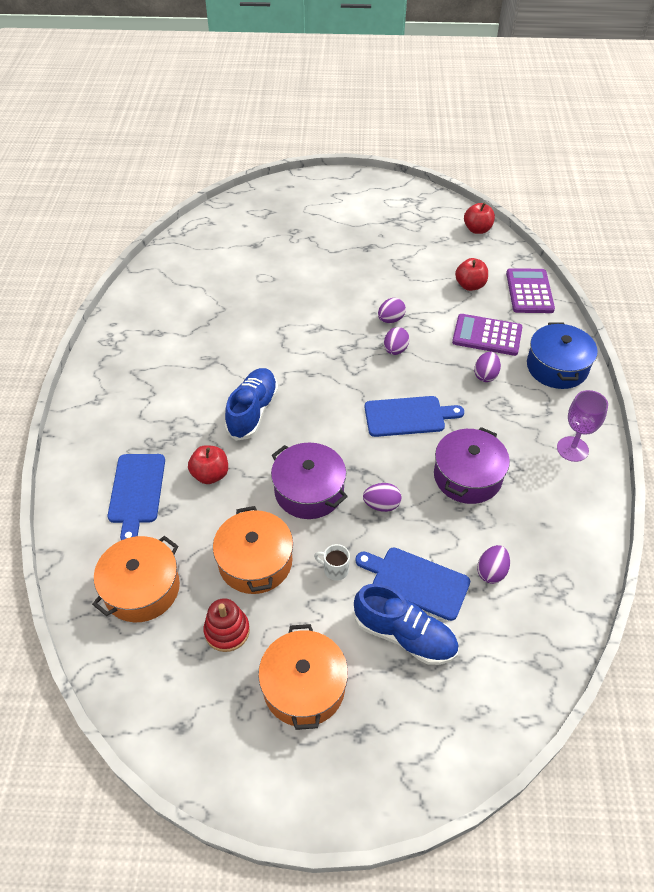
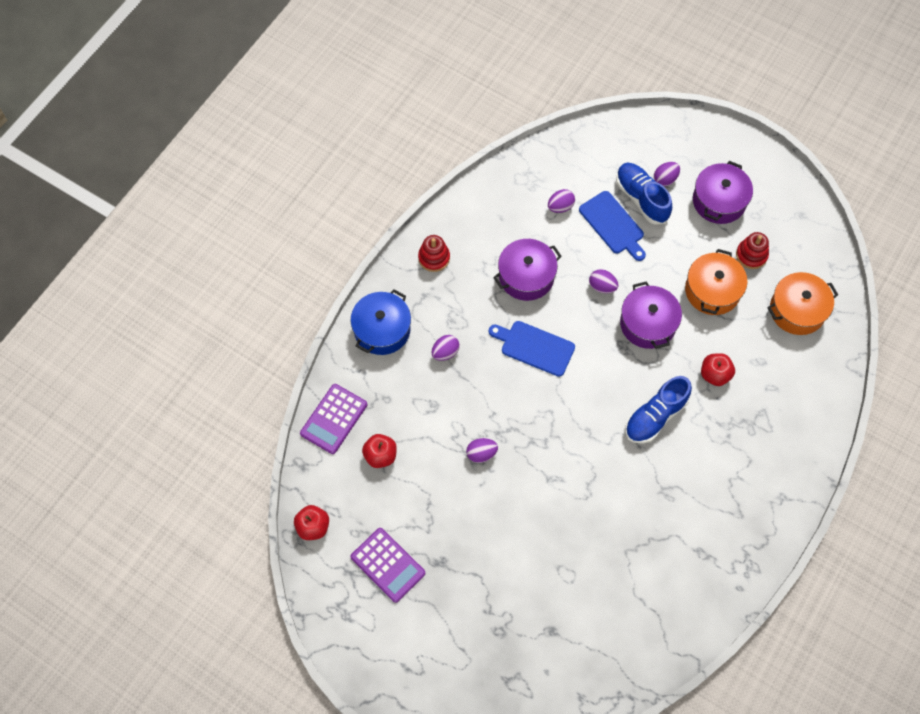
camera: 150 degrees left, 15 degrees up
blue cutting board [108,454,165,540] -> none
orange pot [258,624,348,730] -> purple pot [693,161,753,224]
white mug [314,544,350,581] -> none
purple egg [384,327,410,355] -> purple egg moved to [654,162,680,187]
purple calculator [452,314,522,356] -> purple calculator moved to [350,528,425,603]
purple goblet [557,390,608,462] -> red stacking toy [418,235,450,272]

